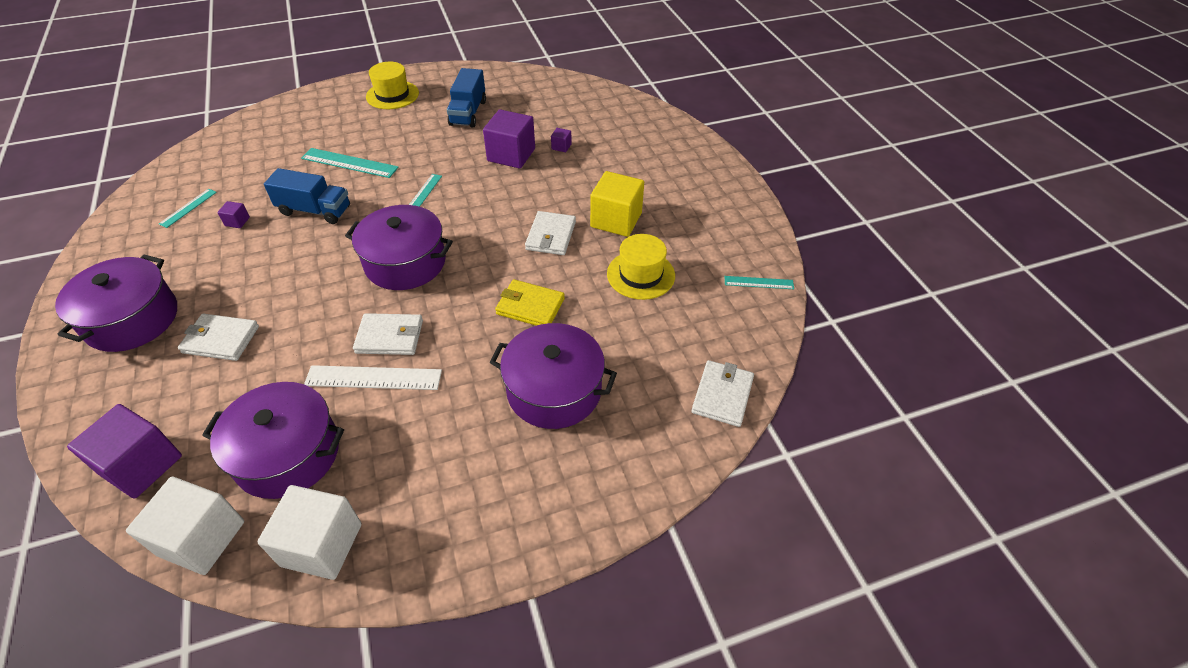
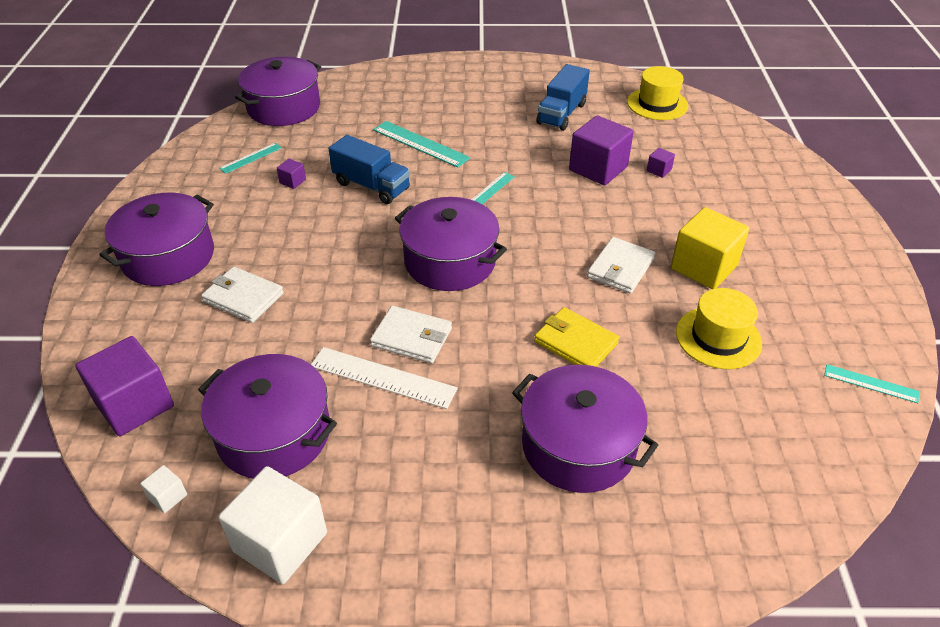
camera: 20 degrees right, 5 degrees down
white cube [126,477,244,575] -> white cube [140,465,187,513], size x0.43
yellow hat [366,62,419,109] -> yellow hat moved to [627,66,688,120]
white wallet [691,360,754,427] -> none
none -> purple pot [235,57,321,126]

